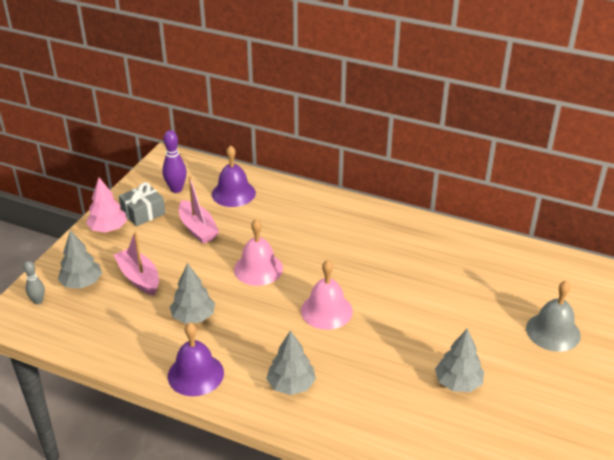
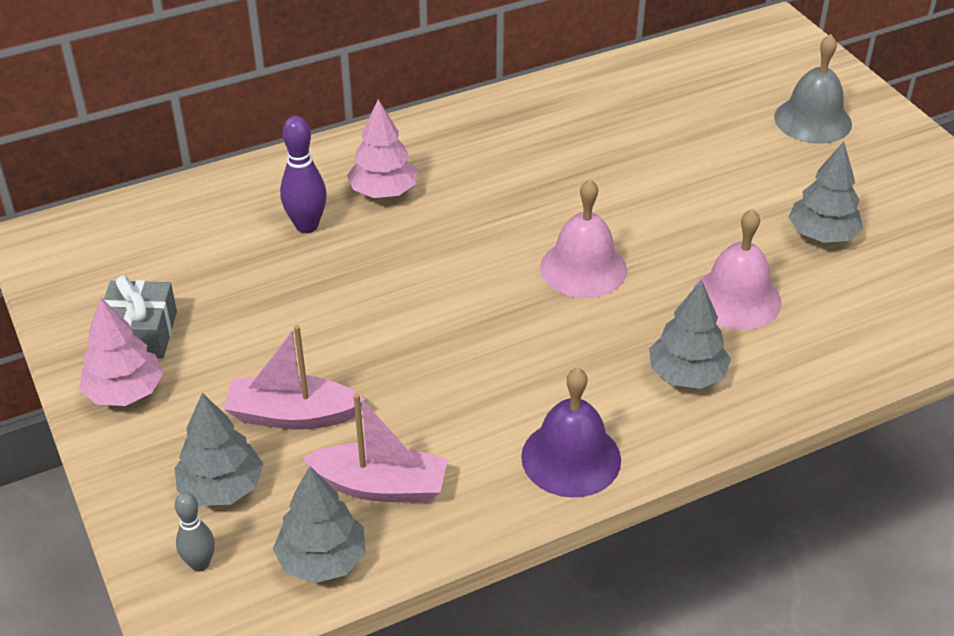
camera: 50 degrees left, 5 degrees up
purple bowling pin [162,130,187,193] -> purple bowling pin moved to [280,116,327,233]
grey tree [170,263,215,324] -> grey tree moved to [273,466,366,583]
pink boat [179,176,219,244] -> pink boat moved to [302,393,448,503]
purple bell [212,145,256,207] -> none
pink bell [234,219,283,286] -> pink bell moved to [693,209,782,330]
none -> pink tree [347,99,417,198]

